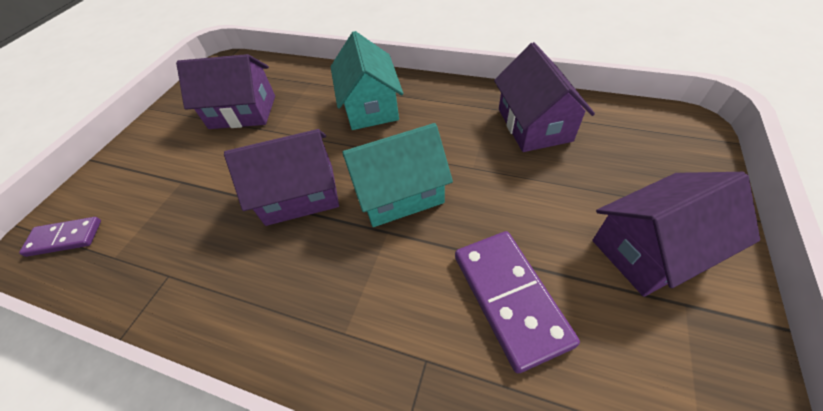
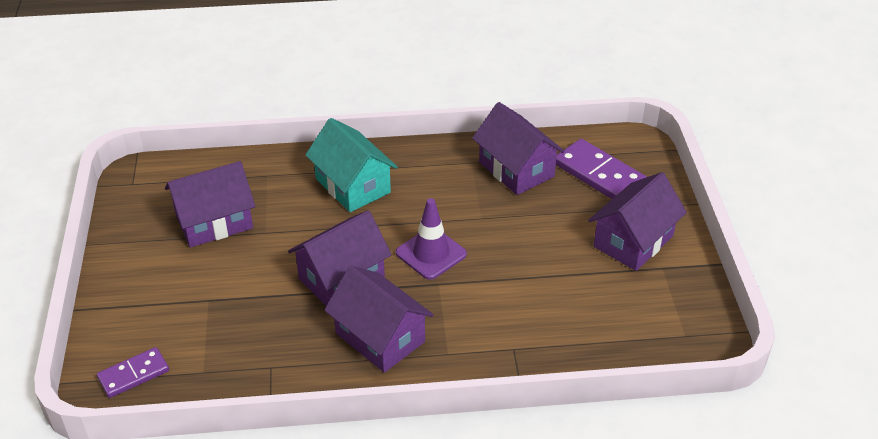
camera: 30 degrees left, 10 degrees down
turquoise house [342,123,453,227] -> purple traffic cone [396,198,467,280]
purple domino [455,231,580,373] -> purple domino moved to [556,139,647,199]
none -> purple house [324,266,434,373]

